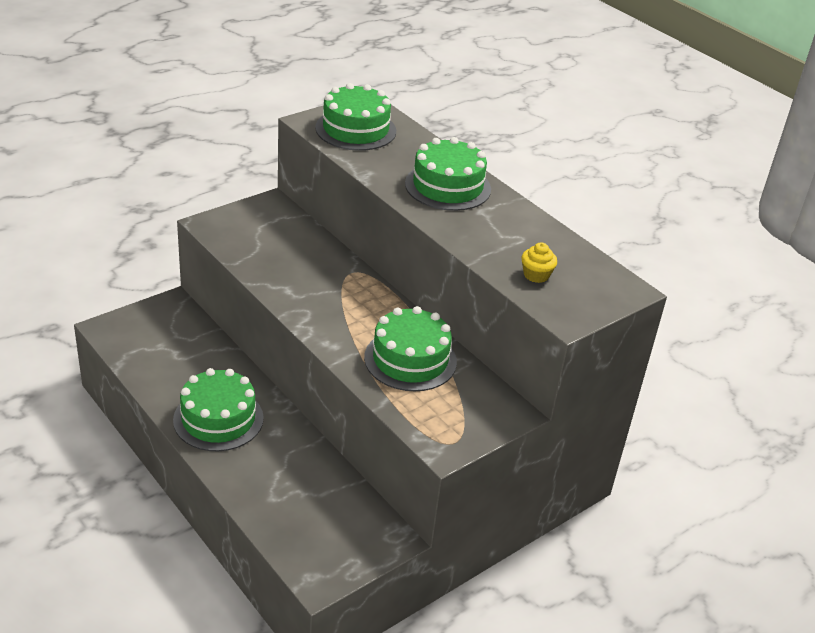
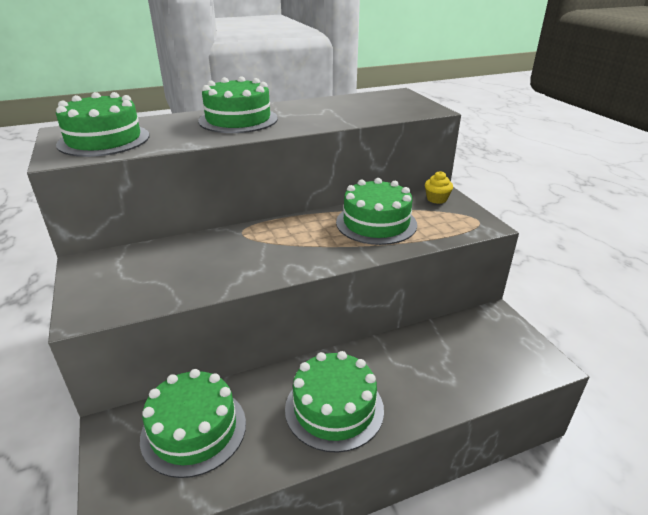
camera: 70 degrees left, 5 degrees down
yellow cupcake [521,243,557,283] -> yellow cupcake moved to [425,171,453,204]
none -> green cake [140,369,246,478]

